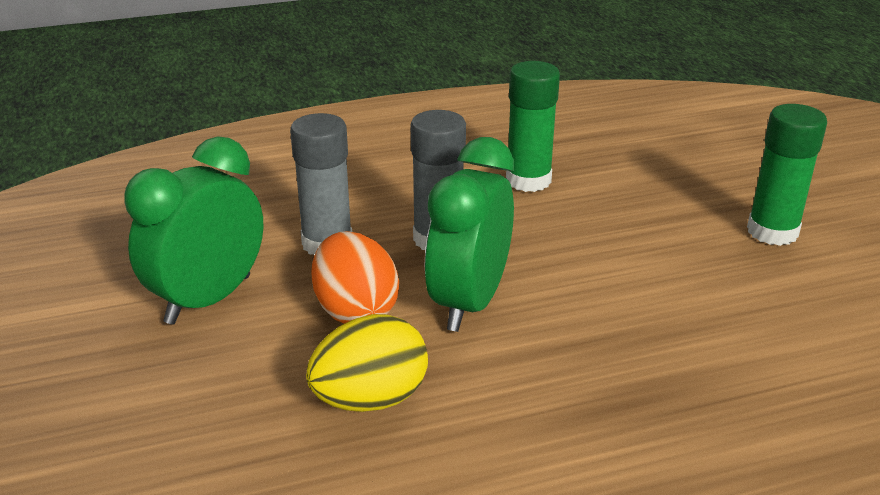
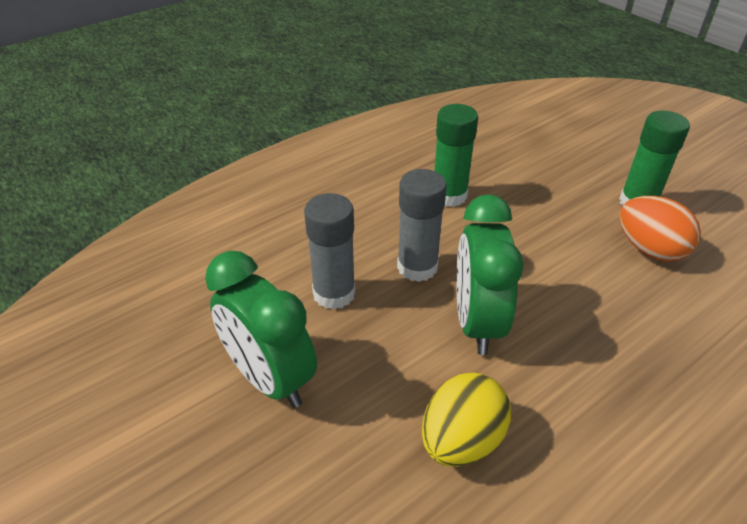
camera: 20 degrees left, 10 degrees up
green clock [124,136,264,325] -> green clock turned 60 degrees counterclockwise [205,251,317,408]
orange egg [311,231,399,324] -> orange egg moved to [620,196,701,262]

